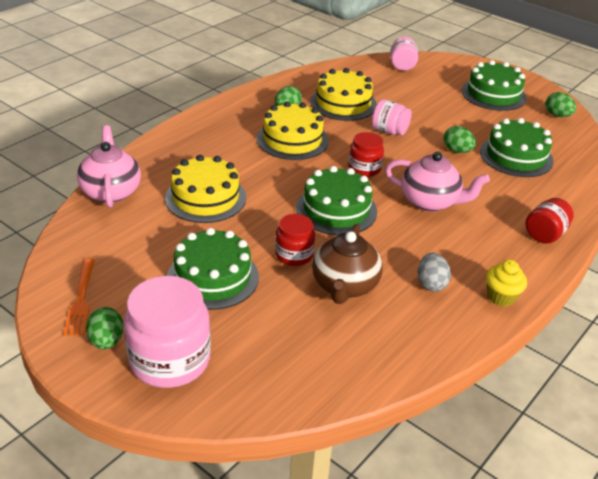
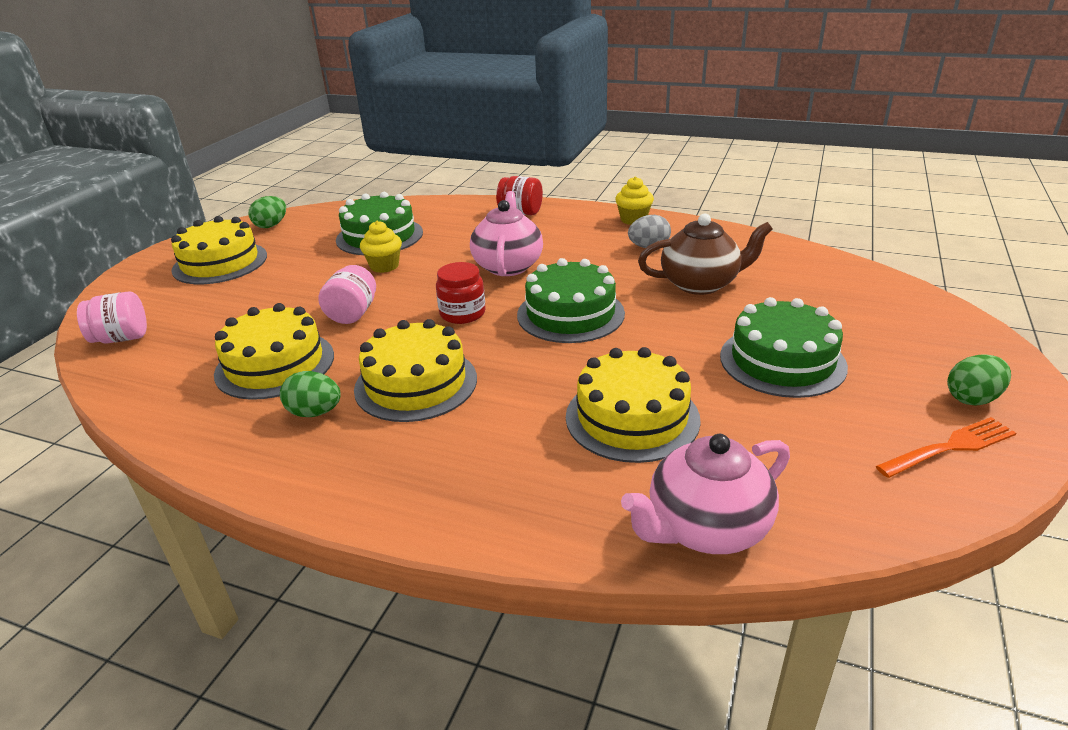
camera: 105 degrees left, 5 degrees down
pink jar [124,276,211,388] -> none
red jar [275,214,315,266] -> none
green egg [443,126,476,153] -> yellow cupcake [360,221,402,273]
green cake [461,60,527,111] -> yellow cake [171,216,267,284]

